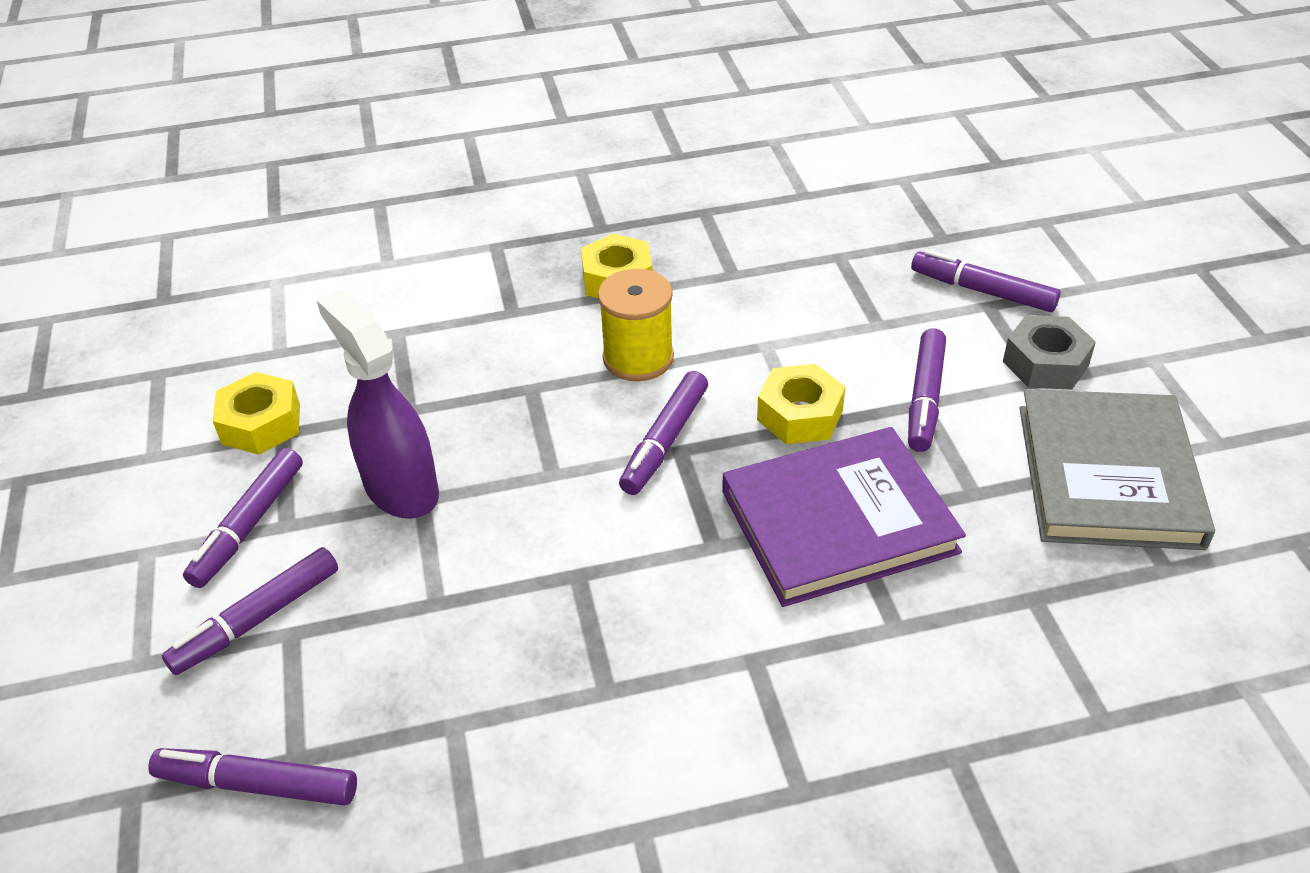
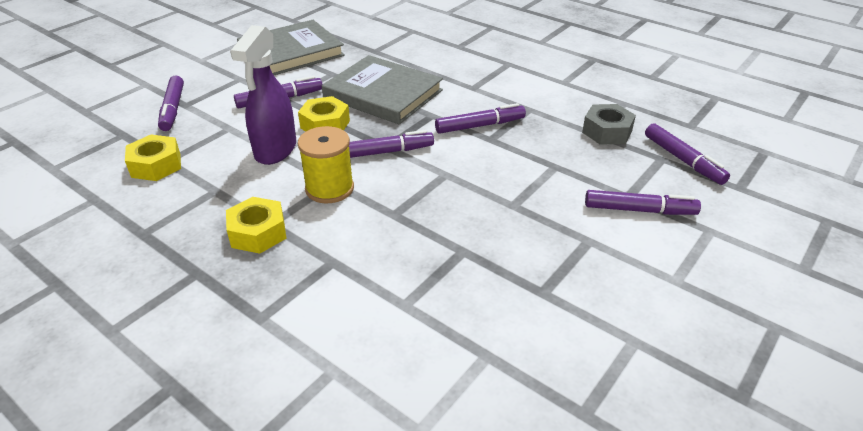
camera: 130 degrees left, 5 degrees down
purple marker [183,448,303,588] -> purple marker moved to [435,103,526,134]
yellow nut [213,372,300,455] -> yellow nut moved to [125,134,181,181]
purple spray bottle [317,290,439,519] -> purple spray bottle moved to [230,25,296,165]
purple book [722,427,966,607] -> grey book [322,55,443,124]
grey nut [1003,315,1096,390] -> grey nut moved to [582,104,636,145]

